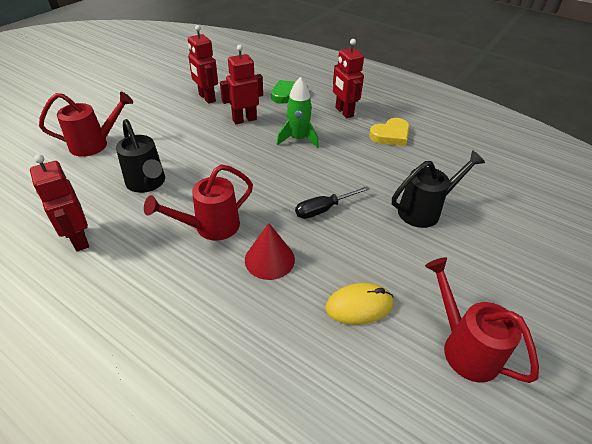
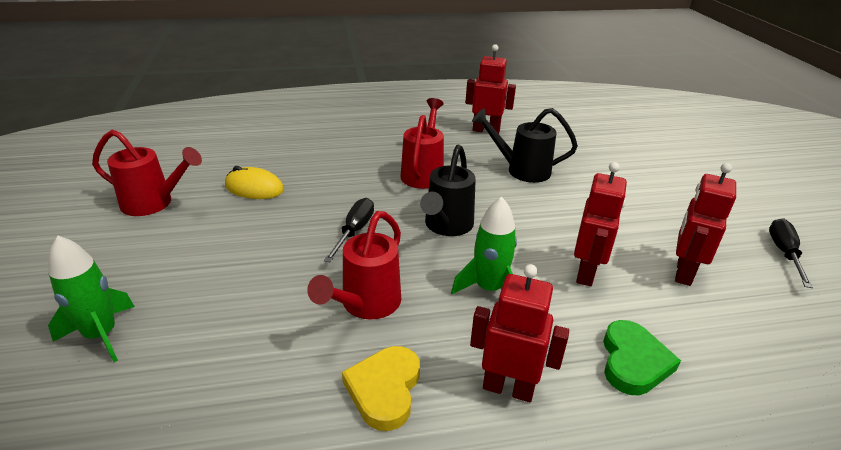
camera: 135 degrees right, 10 degrees down
red watering can [39,92,133,157] -> red watering can moved to [307,211,401,320]
red robot [188,25,218,104] -> red robot turned 75 degrees counterclockwise [675,163,736,286]
red cone [245,223,295,280] -> none
yellow mouse [326,283,394,325] -> yellow mouse turned 75 degrees clockwise [225,166,284,199]
black watering can [392,150,485,228] -> black watering can moved to [420,144,476,236]
none -> green rocket [48,236,135,362]
none -> black screwdriver [769,218,813,288]

